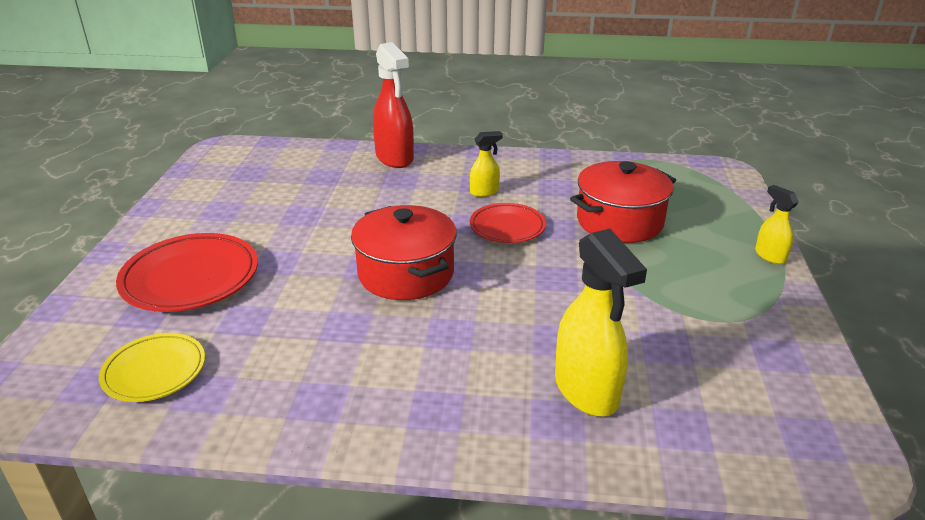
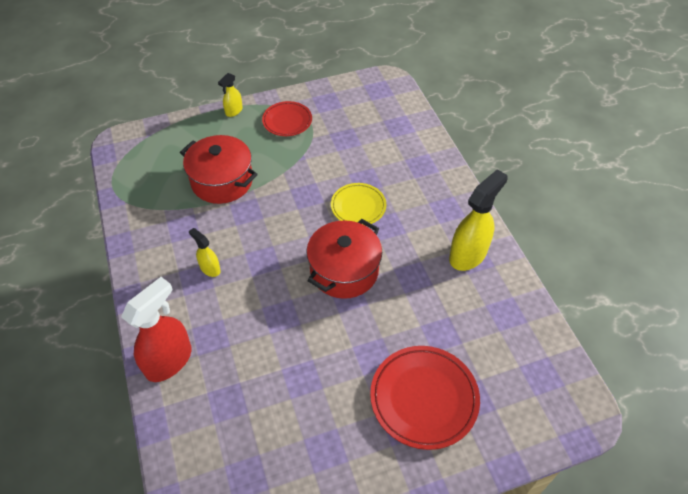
camera: 115 degrees left, 20 degrees up
yellow plate [99,333,205,402] -> yellow plate moved to [331,183,386,226]
red plate [470,203,546,243] -> red plate moved to [262,101,312,136]
yellow spray bottle [555,229,647,416] -> yellow spray bottle moved to [449,169,508,271]

